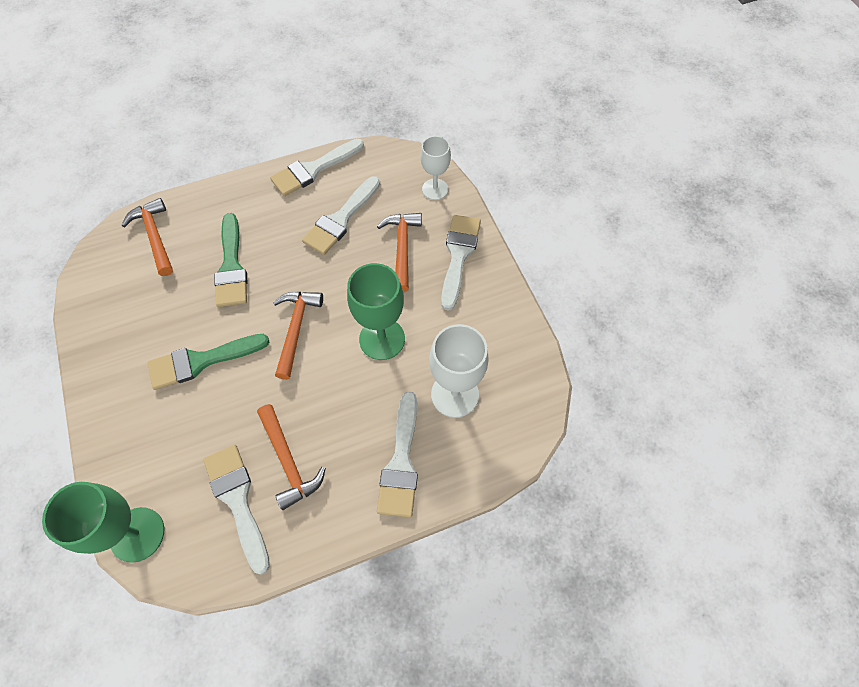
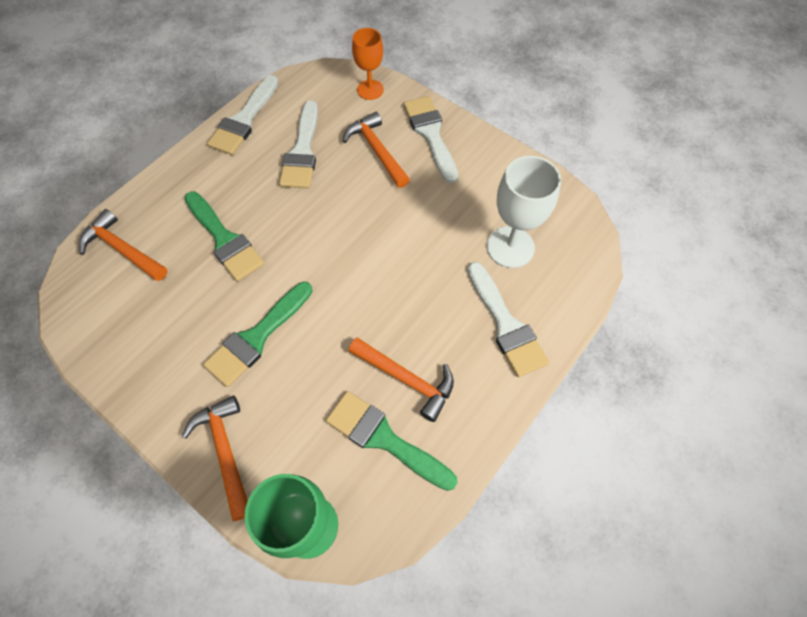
camera: 30 degrees left, 0 degrees up
white brush [203,445,270,575] -> green brush [326,391,458,491]
orange hammer [273,292,323,380] -> orange hammer moved to [182,396,248,521]
green goblet [347,263,405,360] -> none
white goblet [420,136,451,200] -> orange goblet [352,28,384,100]

